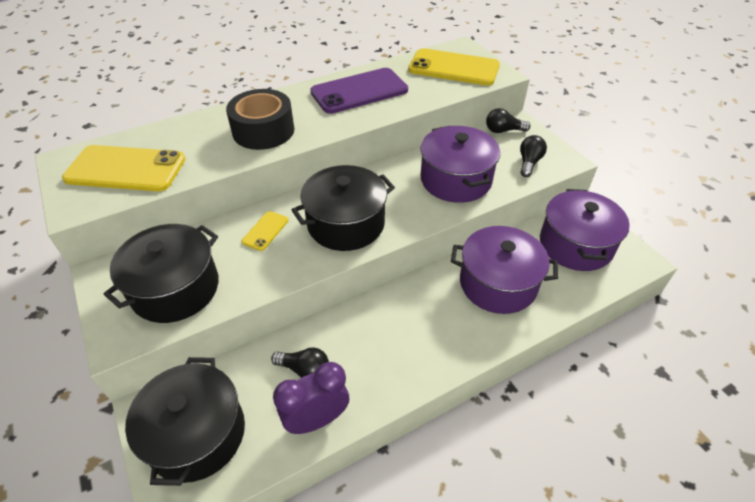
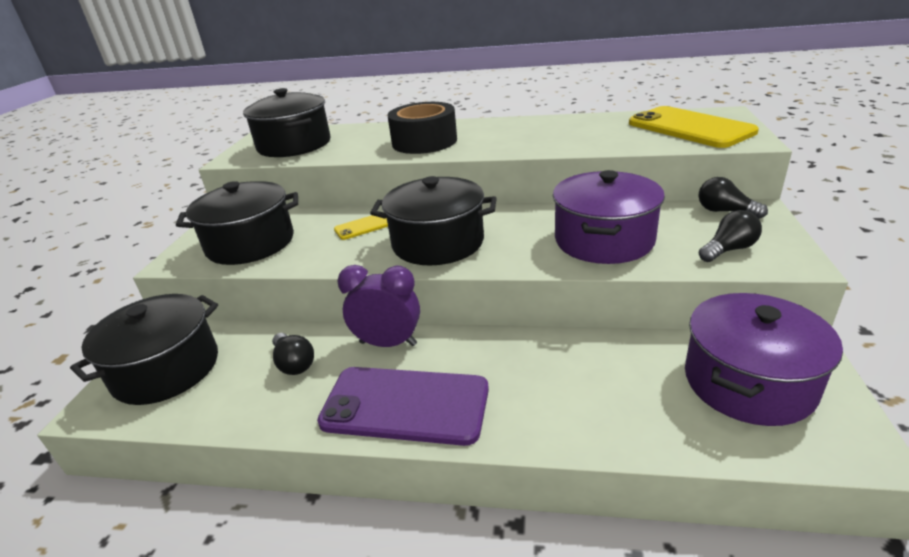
camera: 40 degrees right, 15 degrees down
yellow phone [62,145,185,192] -> black pot [243,88,331,157]
purple clock [273,362,349,434] -> purple clock moved to [337,265,420,347]
purple phone [310,68,408,114] -> purple phone moved to [317,367,489,446]
purple pot [451,226,558,314] -> none

